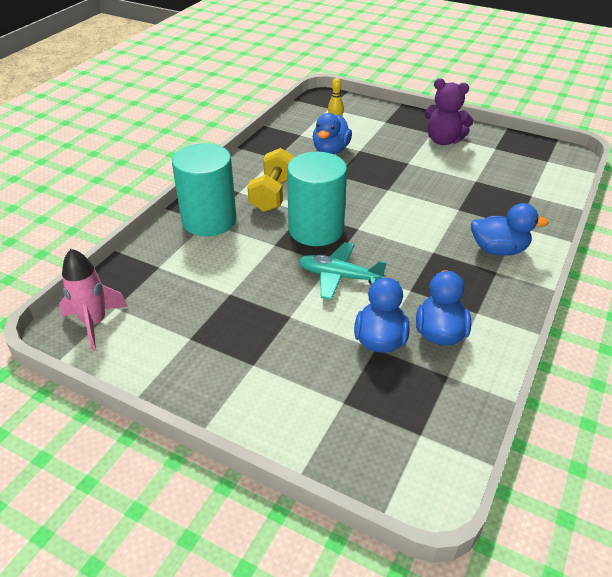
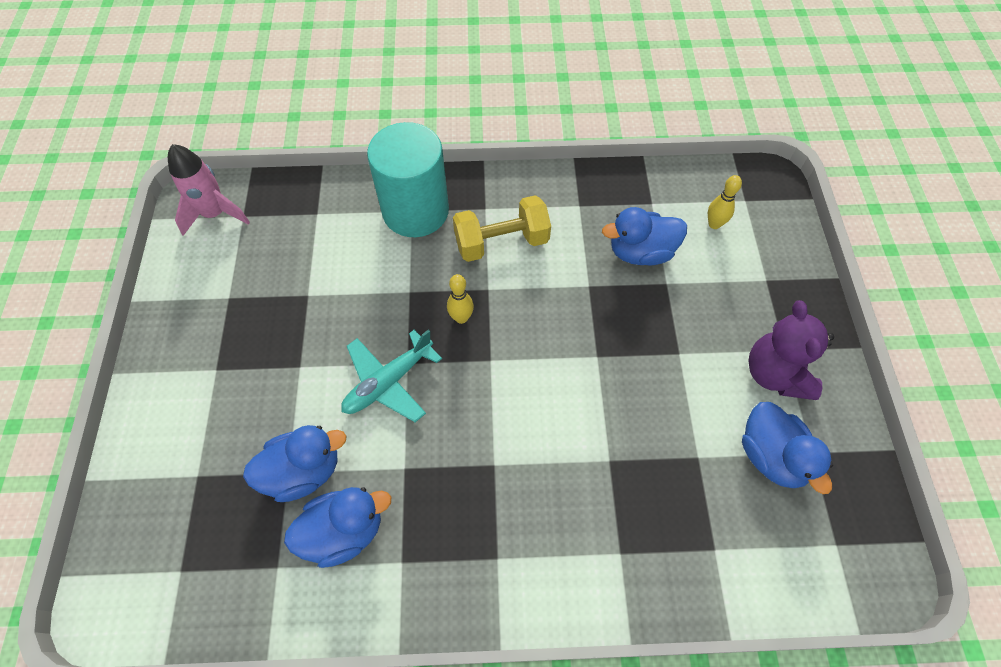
camera: 60 degrees right, 20 degrees up
turquoise cylinder [287,152,347,246] -> yellow bowling pin [447,274,474,324]
turquoise plane [298,242,387,300] -> turquoise plane turned 120 degrees counterclockwise [341,330,442,422]
blue duck [471,203,549,256] -> blue duck moved to [742,402,833,494]

